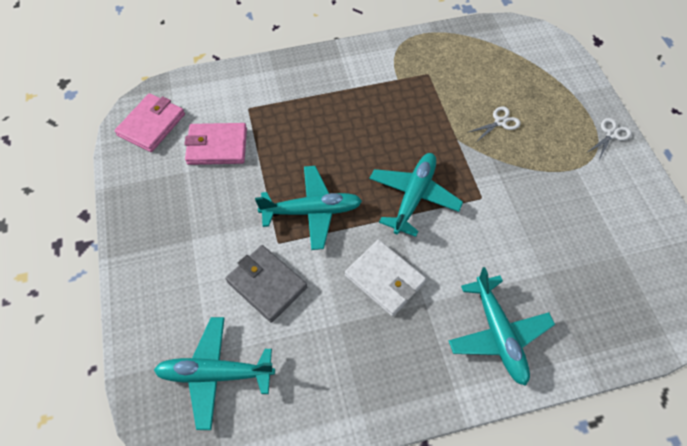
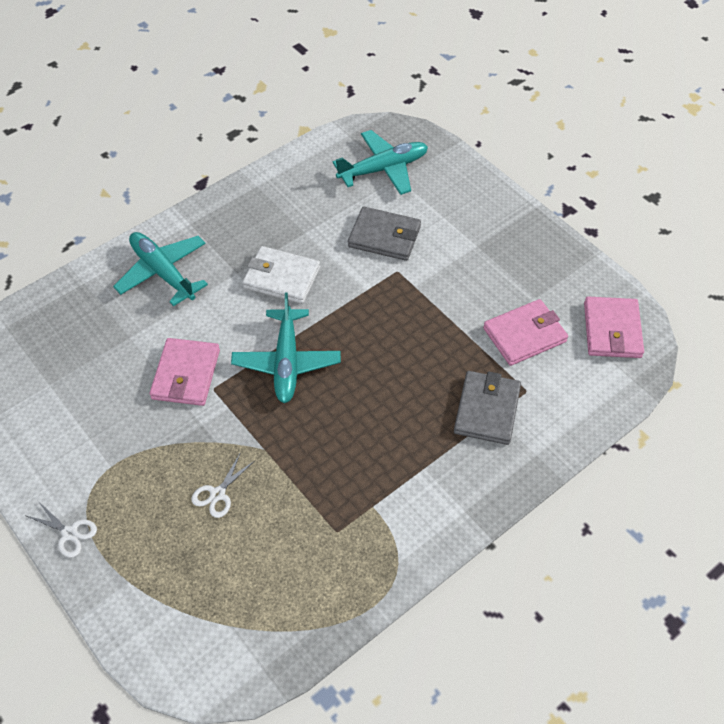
camera: 155 degrees right, 5 degrees down
turquoise plane [255,166,362,250] -> none
white scissors [588,118,632,160] -> white scissors turned 75 degrees counterclockwise [27,500,97,558]
none -> pink wallet [150,338,220,406]
none -> grey wallet [454,371,521,445]

